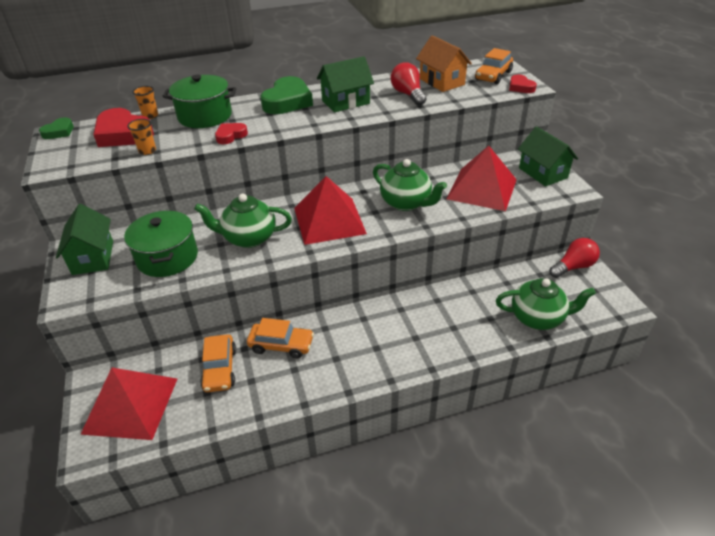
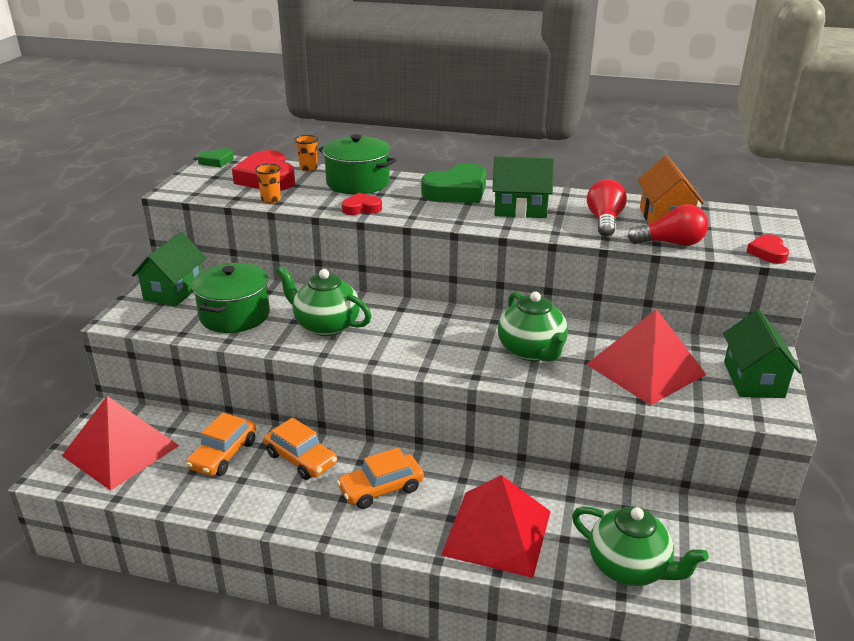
camera: 30 degrees right, 10 degrees down
red pyramid [294,176,367,245] -> red pyramid moved to [441,475,551,578]
orange car [475,48,513,84] -> orange car moved to [337,448,424,509]
red light bulb [549,238,600,278] -> red light bulb moved to [628,204,708,246]

